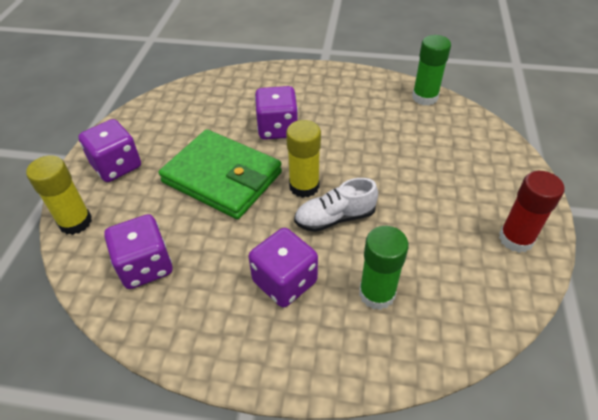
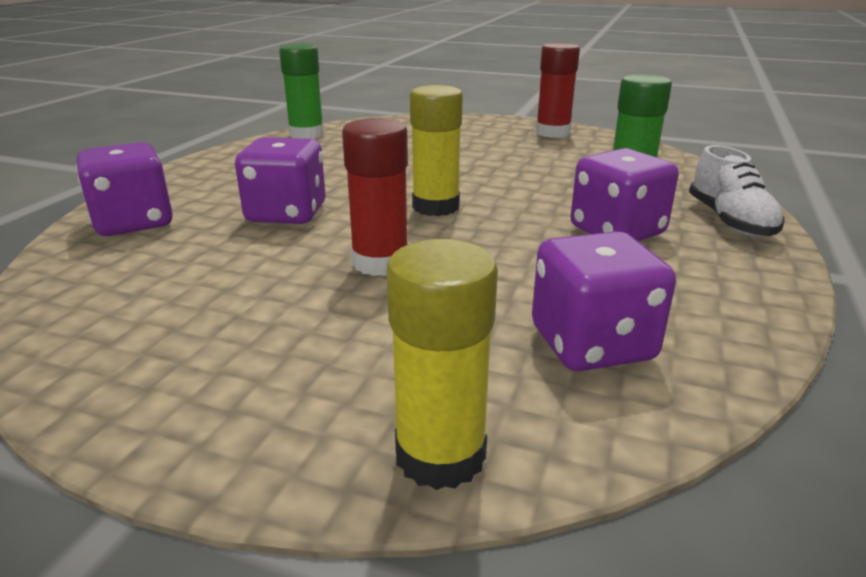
camera: 80 degrees left, 20 degrees down
purple dice [78,119,141,182] -> purple dice moved to [76,142,173,236]
green wallet [159,129,282,219] -> red glue stick [342,118,409,276]
white shoe [294,178,378,232] -> white shoe moved to [689,145,784,237]

